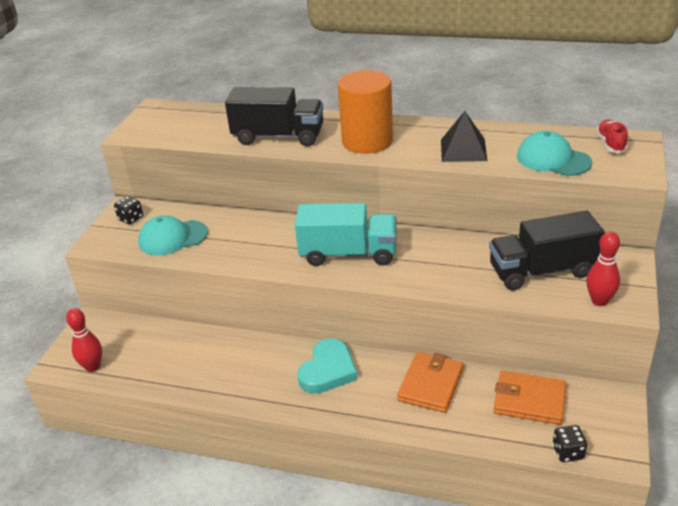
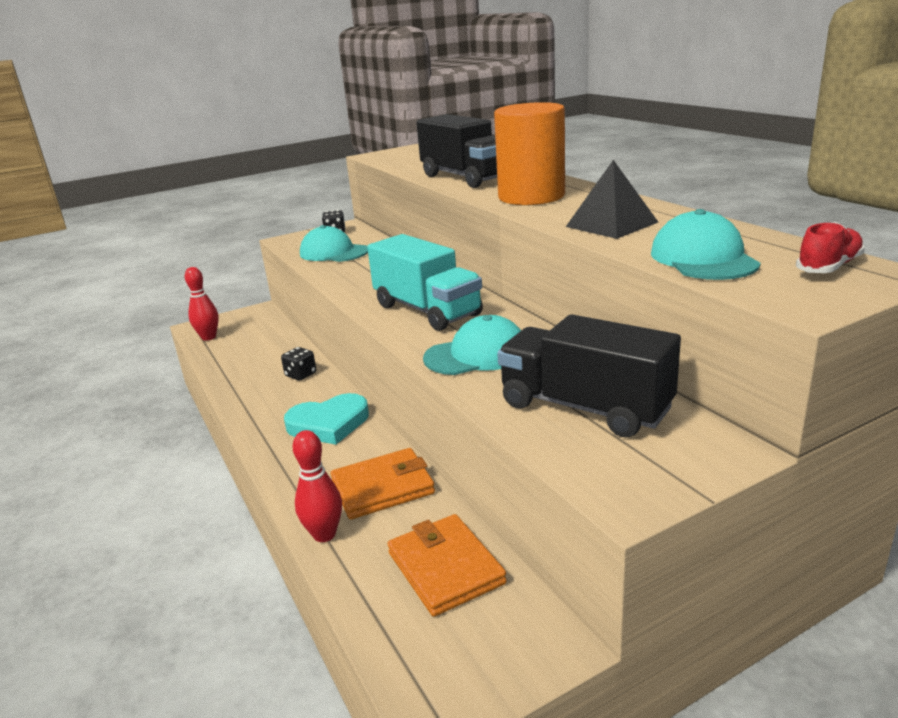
camera: 45 degrees right, 10 degrees down
black dice [553,425,587,462] -> black dice moved to [281,347,316,381]
red bowling pin [586,231,620,306] -> red bowling pin moved to [293,430,342,542]
none -> turquoise cap [423,315,521,375]

